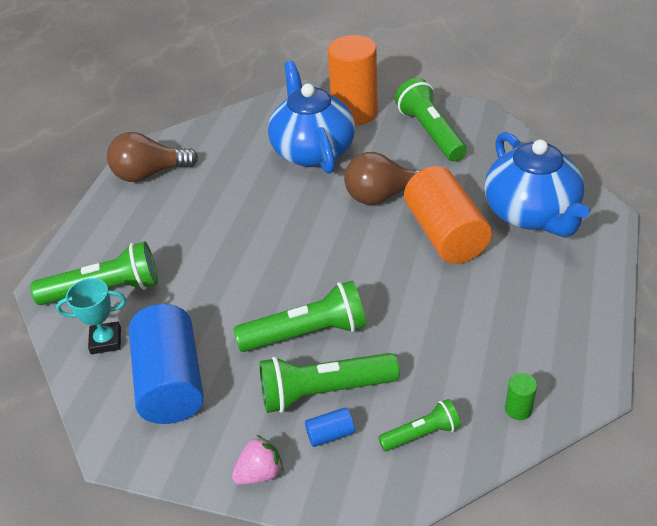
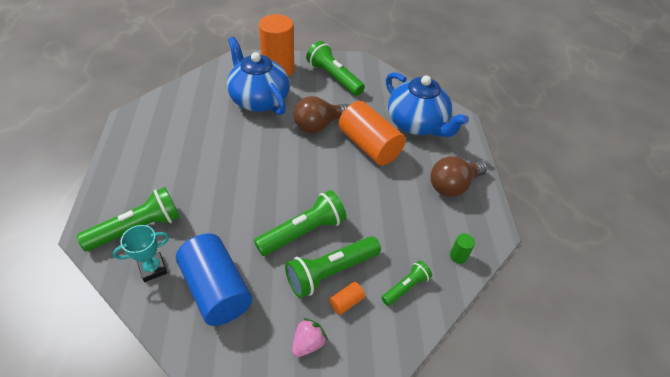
camera: 25 degrees left, 5 degrees up
brown light bulb [107,132,198,182] -> brown light bulb moved to [431,156,487,197]
blue cylinder [305,407,355,447] -> orange cylinder [329,282,365,315]

